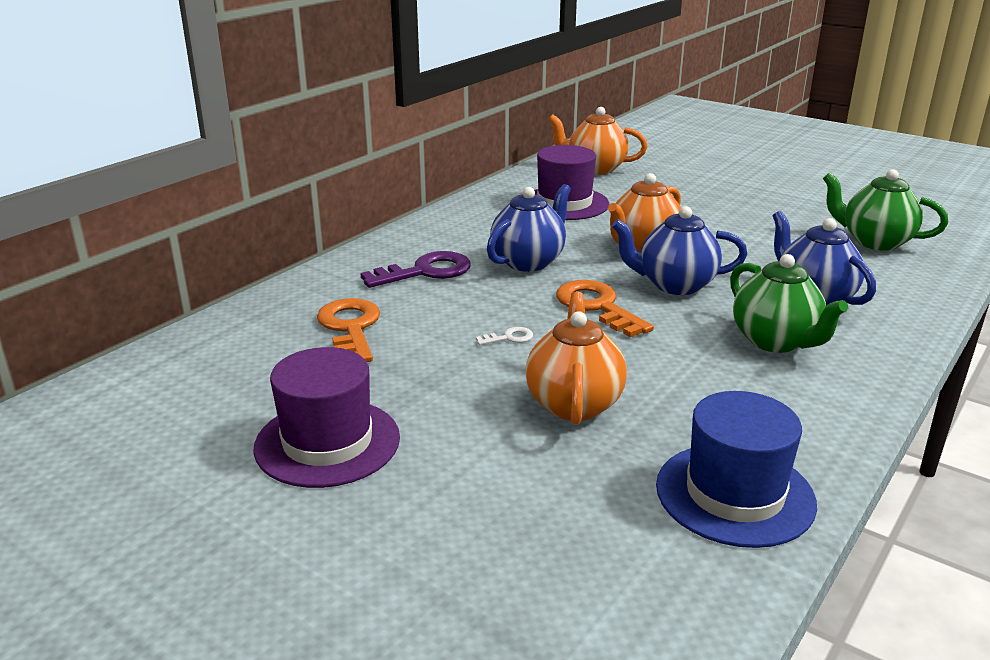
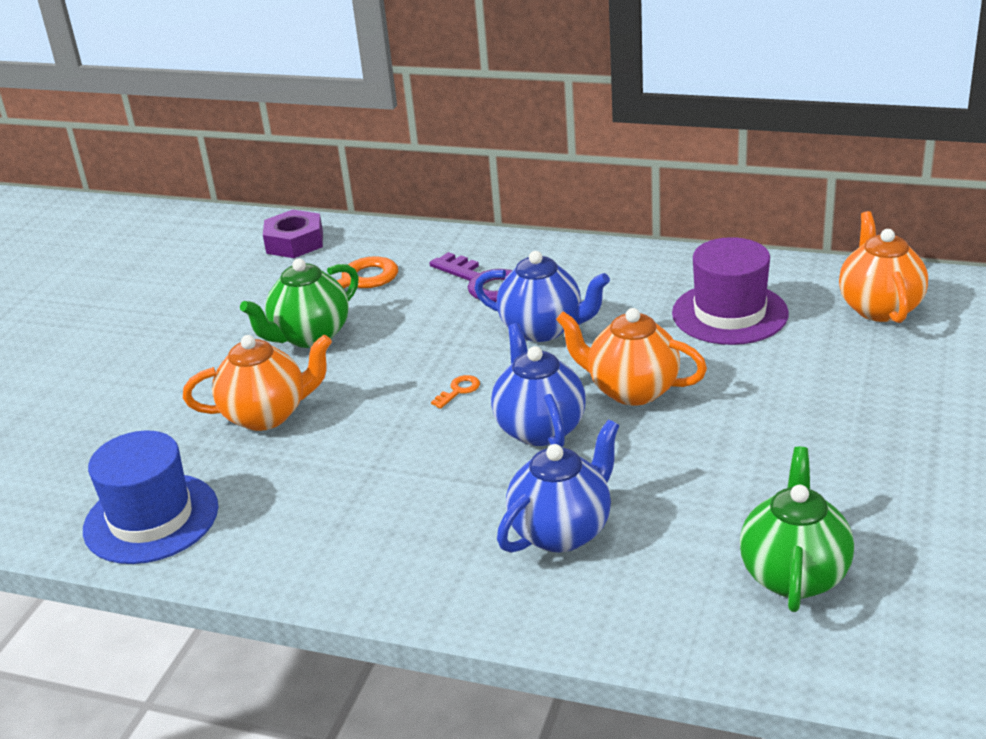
camera: 75 degrees right, 5 degrees up
purple hat [253,347,400,488] -> none
white key [476,327,533,345] -> none
orange key [556,280,654,337] -> orange key [431,375,480,409], size x0.45
green teapot [730,254,848,353] -> green teapot moved to [240,258,359,348]
none -> purple nut [263,210,323,258]

